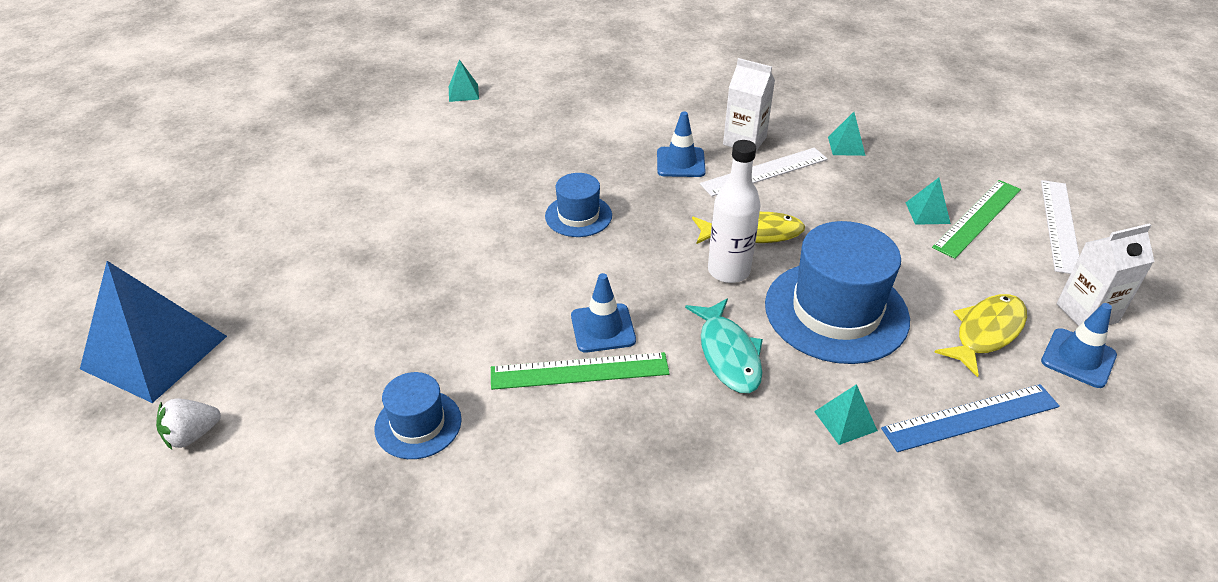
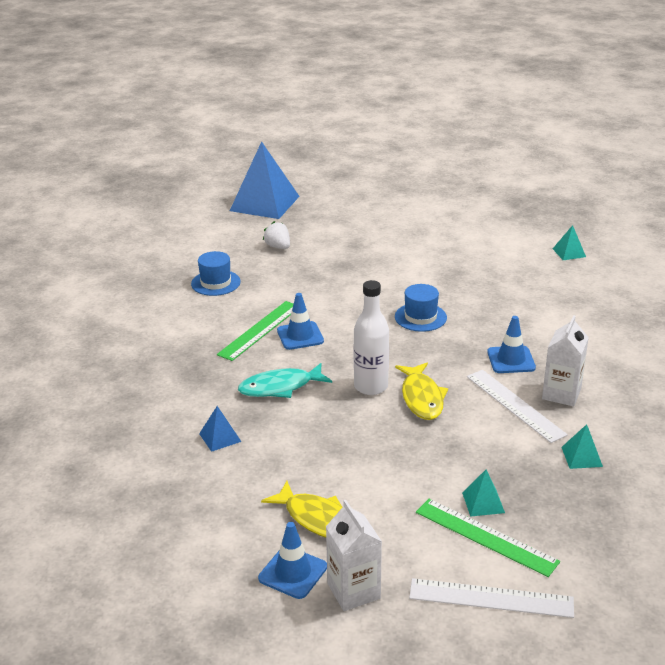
camera: 85 degrees right, 10 degrees down
white strawberry [156,398,221,450] -> white strawberry moved to [263,221,290,249]
green ruler [491,352,670,390] -> green ruler turned 45 degrees clockwise [217,301,293,361]
blue hat [765,221,910,364] -> none
turquoise pyramid [814,384,878,445] -> blue pyramid [199,406,241,452]
blue ruler [881,384,1060,452] -> none

